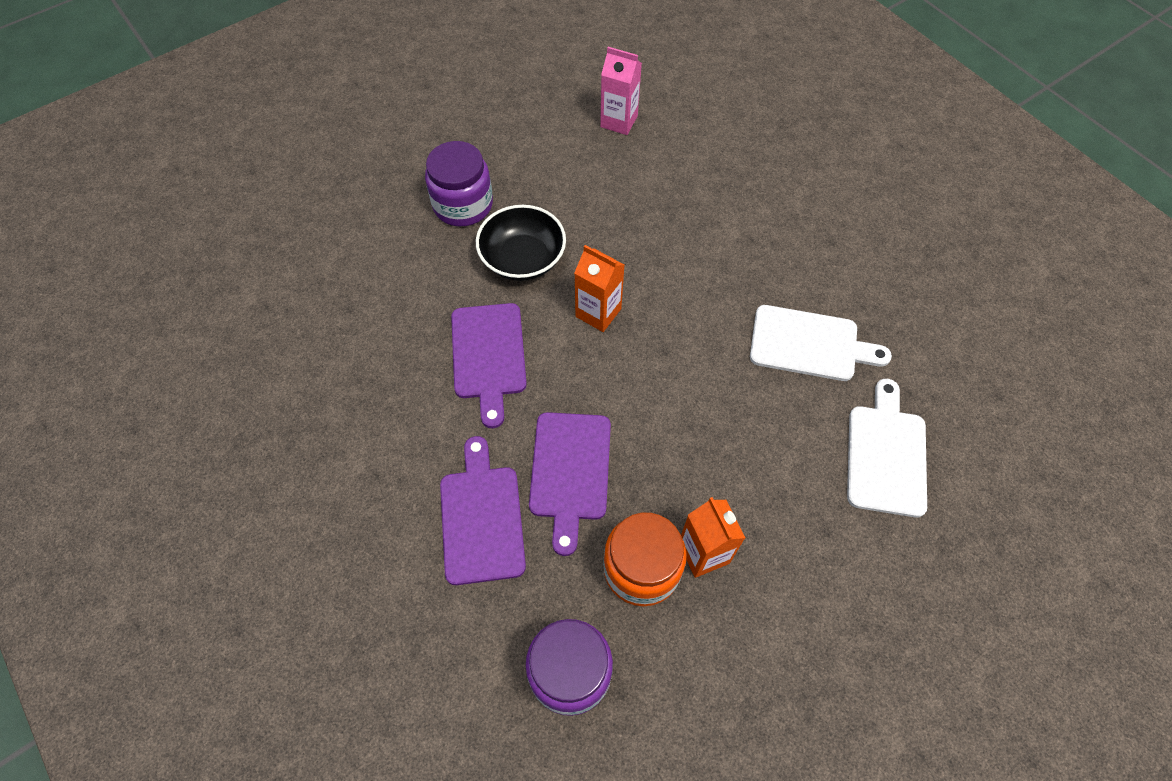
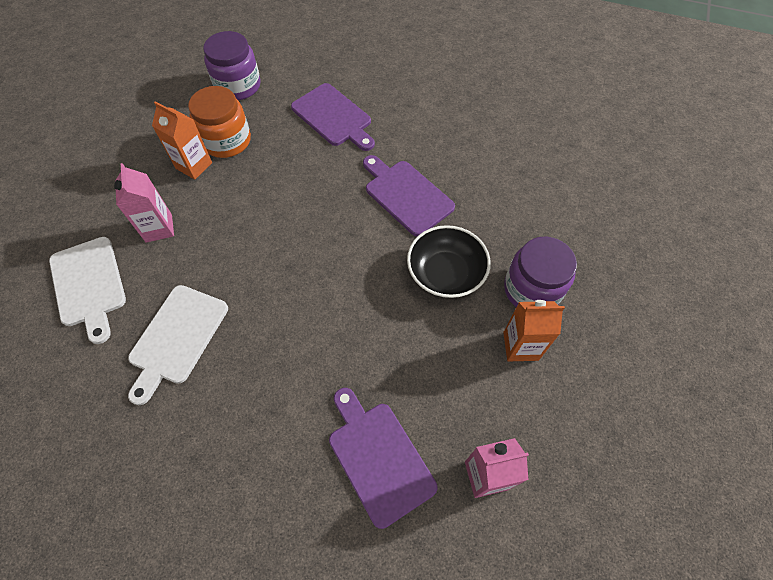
camera: 145 degrees right, 0 degrees up
purple cutting board [529,412,611,556] -> purple cutting board moved to [329,388,437,529]
orange carton [574,245,624,332] -> orange carton moved to [503,300,565,361]
white cutting board [750,305,892,381] -> white cutting board turned 45 degrees counterclockwise [128,285,228,405]
none -> pink carton [114,163,174,243]

